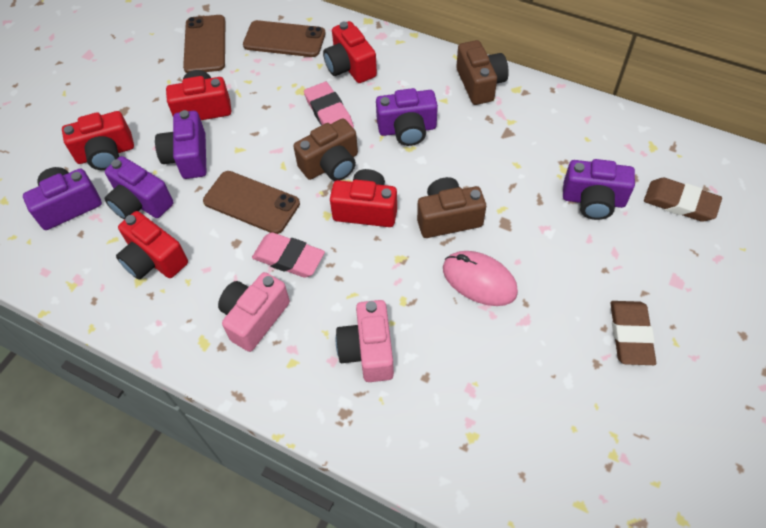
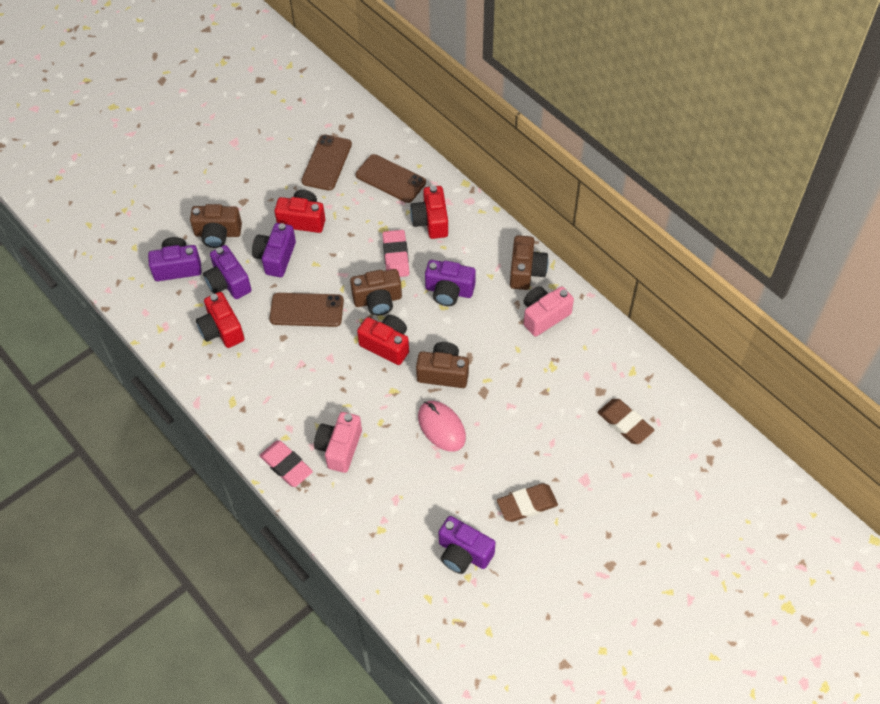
camera: 20 degrees right, 0 degrees up
red camera [62,111,134,170] -> brown camera [190,204,242,248]
brown phone [203,171,300,234] -> brown phone turned 45 degrees counterclockwise [269,293,344,327]
pink camera [218,272,290,352] -> pink camera moved to [523,286,574,337]
pink eraser [252,232,325,278] -> pink eraser moved to [259,440,313,487]
purple camera [563,159,635,220] -> purple camera moved to [439,516,495,574]
brown eraser [611,301,656,365] -> brown eraser turned 45 degrees clockwise [497,483,558,522]

